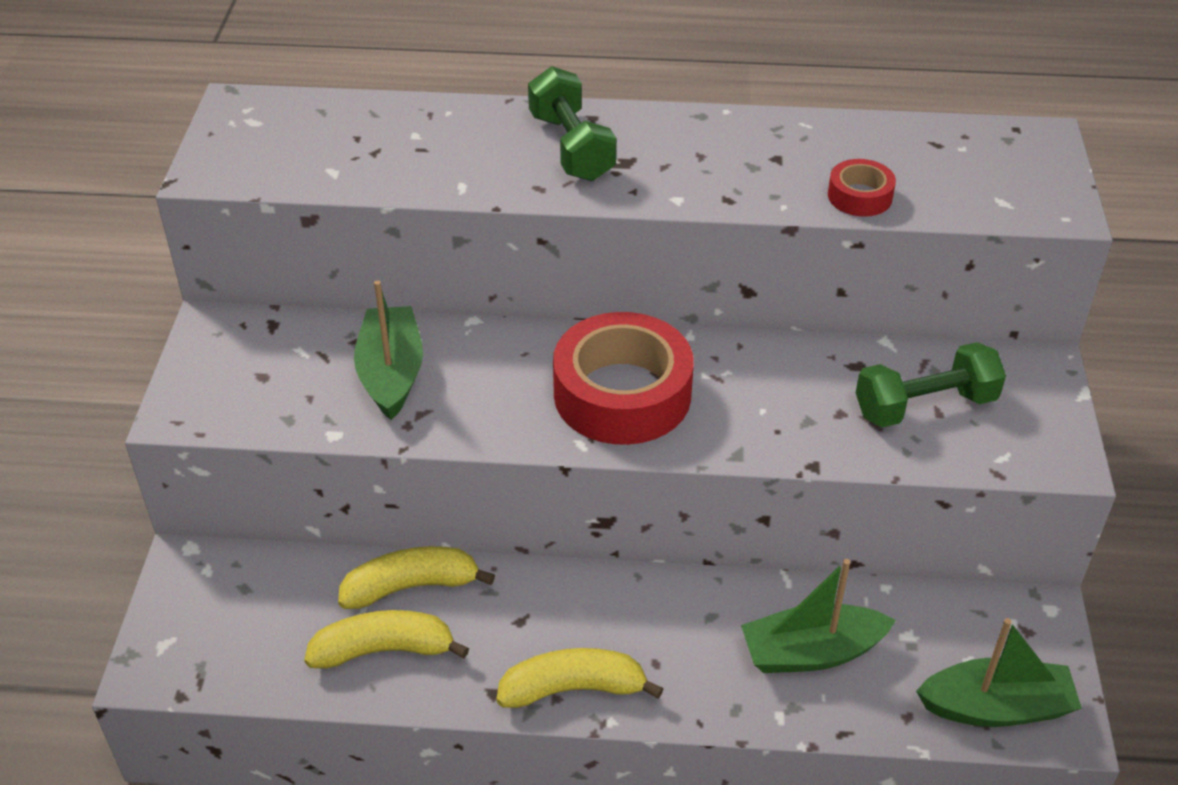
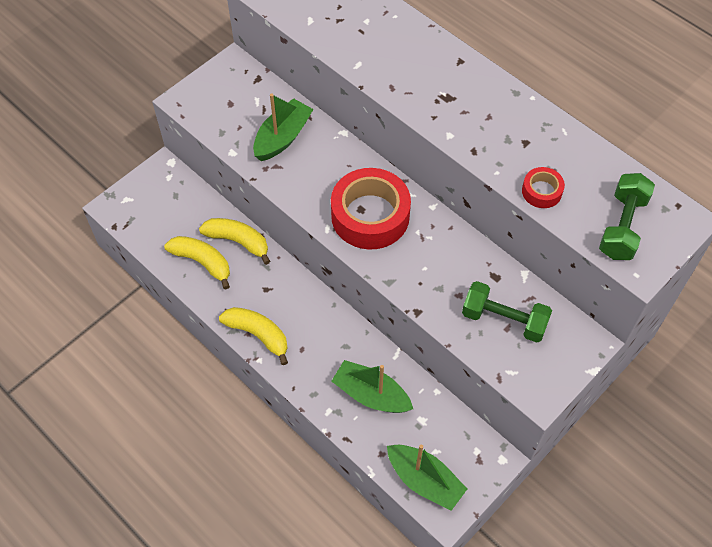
camera: 40 degrees right, 15 degrees up
green dumbbell [528,66,617,181] -> green dumbbell moved to [599,173,655,260]

